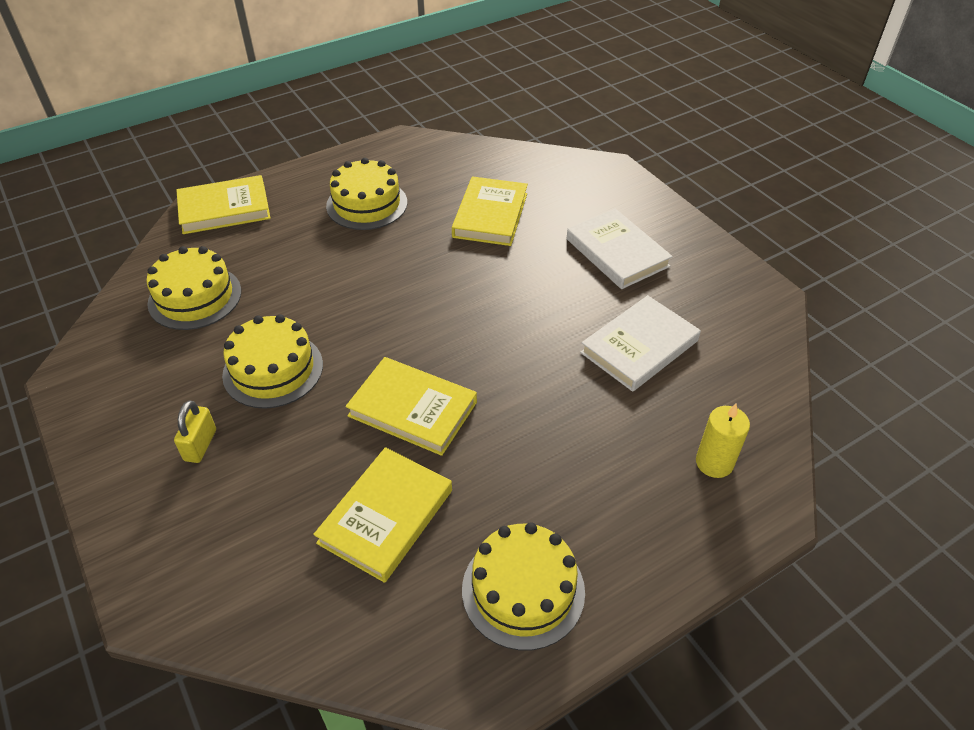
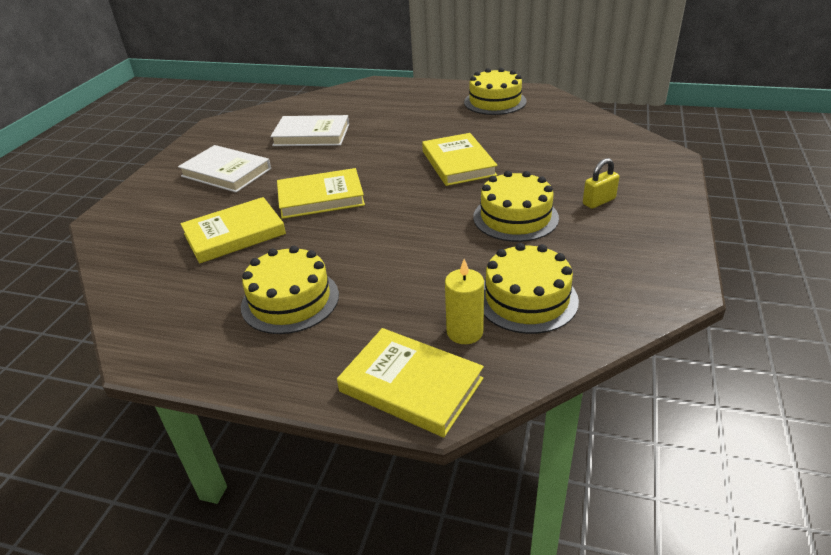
camera: 130 degrees left, 10 degrees down
yellow book [313,447,452,583] -> yellow book moved to [277,168,365,219]
white book [567,209,673,289] -> white book turned 75 degrees counterclockwise [178,145,271,193]
yellow candle [696,403,750,478] -> yellow candle moved to [445,259,484,344]

